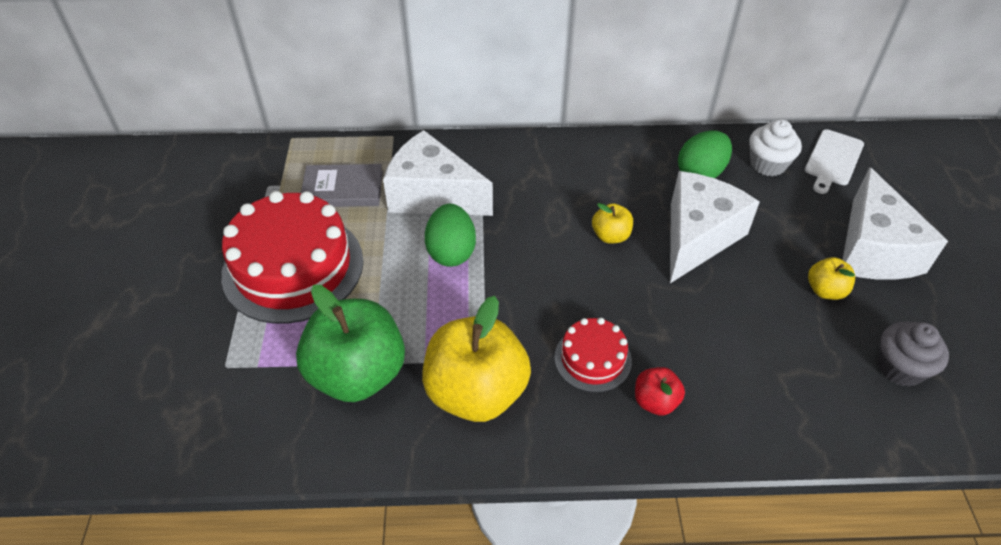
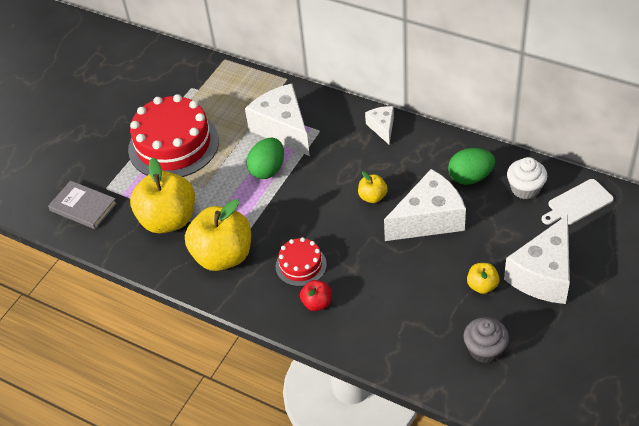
camera: 35 degrees right, 0 degrees up
green apple [296,285,405,402] -> yellow apple [130,157,195,233]
grey book [301,164,383,207] -> grey book moved to [48,181,117,229]
none -> white cheese [365,106,394,144]

